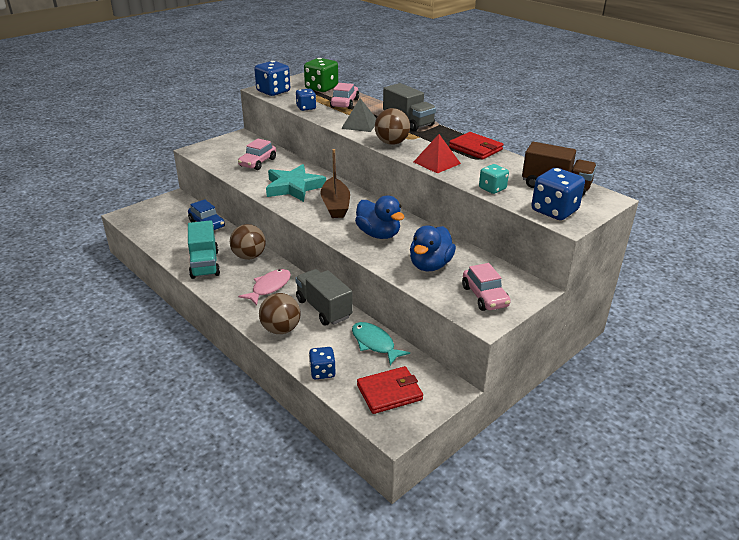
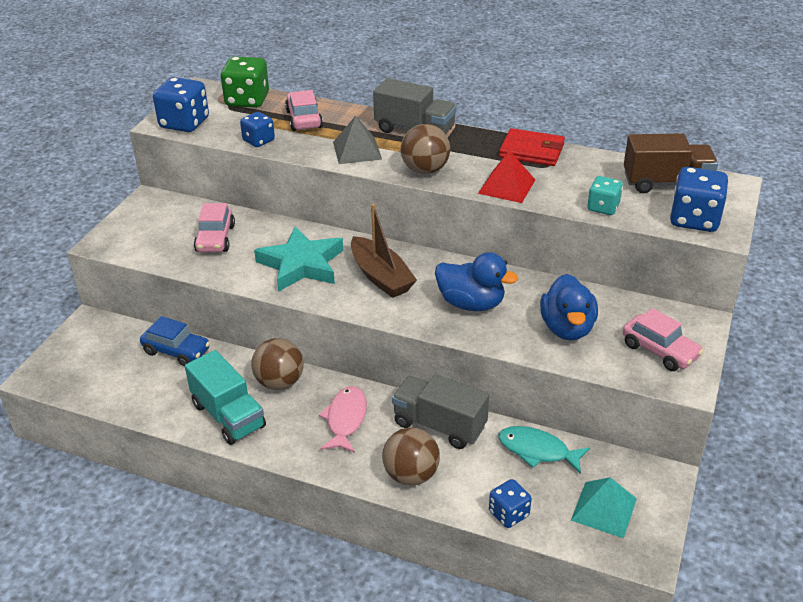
camera: 25 degrees left, 5 degrees up
red wallet [357,366,423,414] -> turquoise pyramid [571,477,637,538]

